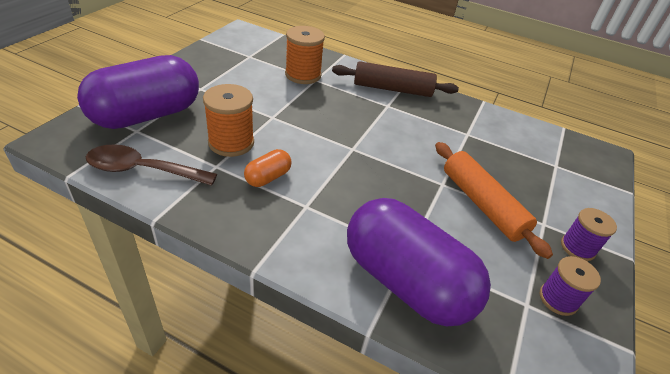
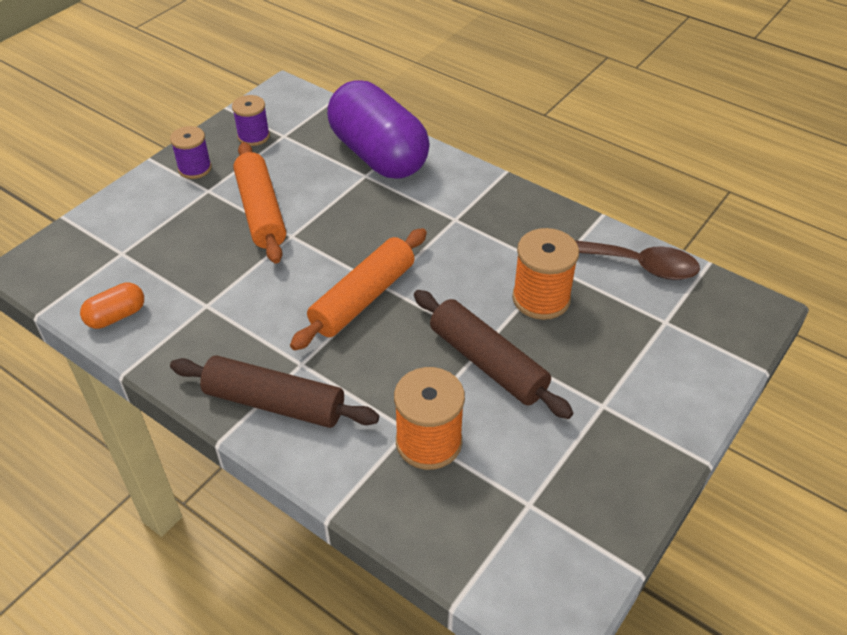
camera: 165 degrees left, 5 degrees up
purple capsule [77,55,199,129] -> none
orange capsule [244,149,291,187] -> orange capsule moved to [80,282,144,329]
none -> orange rolling pin [290,228,427,350]
none -> brown rolling pin [414,290,573,419]

